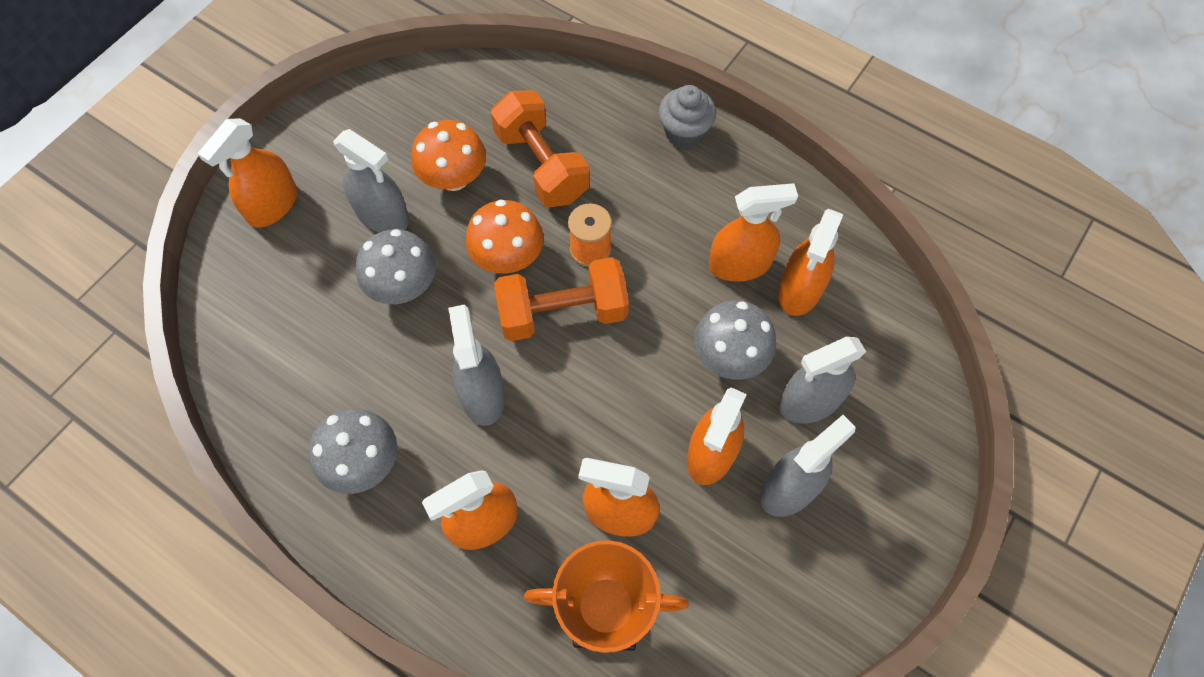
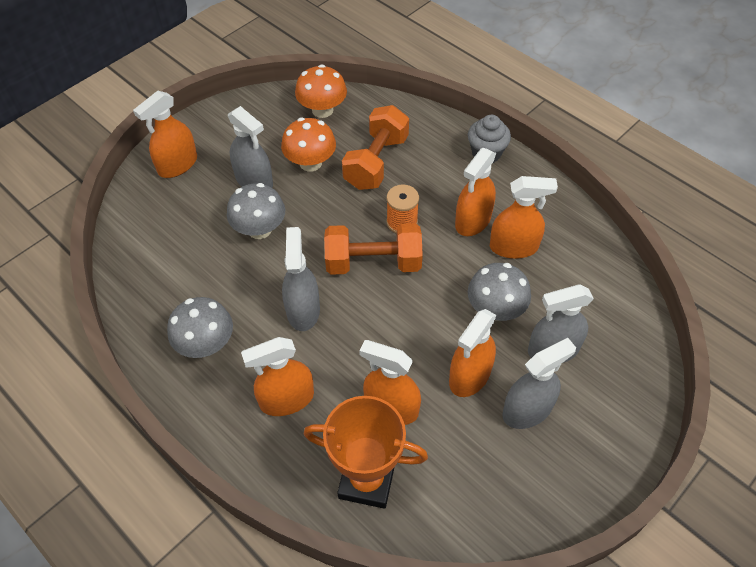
camera: 10 degrees right, 10 degrees down
orange mushroom [465,200,544,274] -> orange mushroom moved to [295,65,347,118]
orange dumbbell [491,90,590,207] -> orange dumbbell turned 45 degrees clockwise [342,105,409,190]
orange spray bottle [778,209,843,316] -> orange spray bottle moved to [455,148,496,236]

